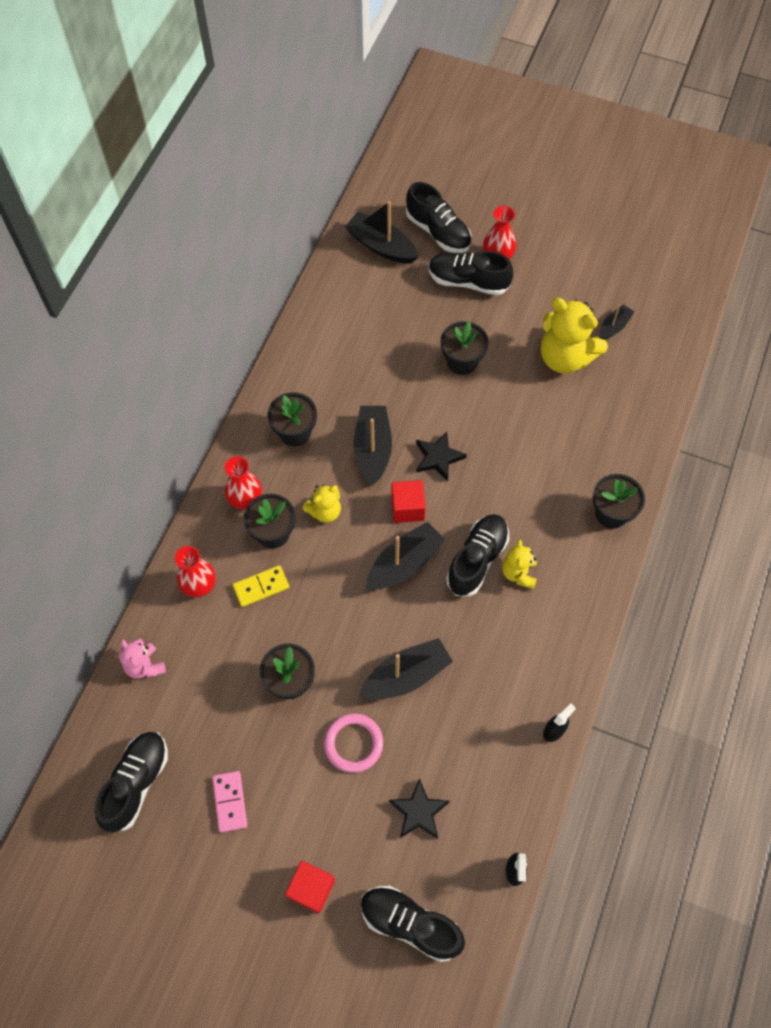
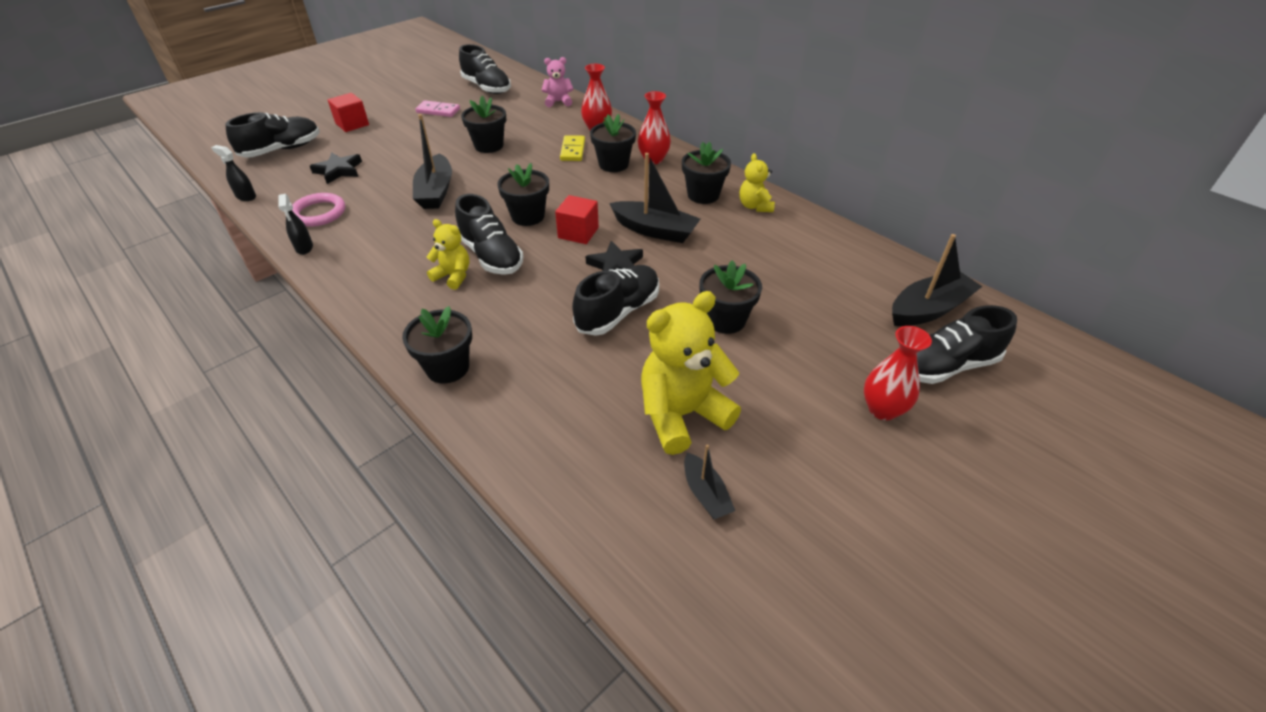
camera: 115 degrees right, 20 degrees down
yellow teddy bear [303,485,341,523] -> yellow teddy bear moved to [739,153,775,212]
pink ring [324,713,383,773] -> pink ring moved to [292,193,345,227]
black boat [366,521,446,590] -> black flower pot [497,163,549,226]
black shoe [429,251,513,295] -> black shoe moved to [572,265,659,336]

